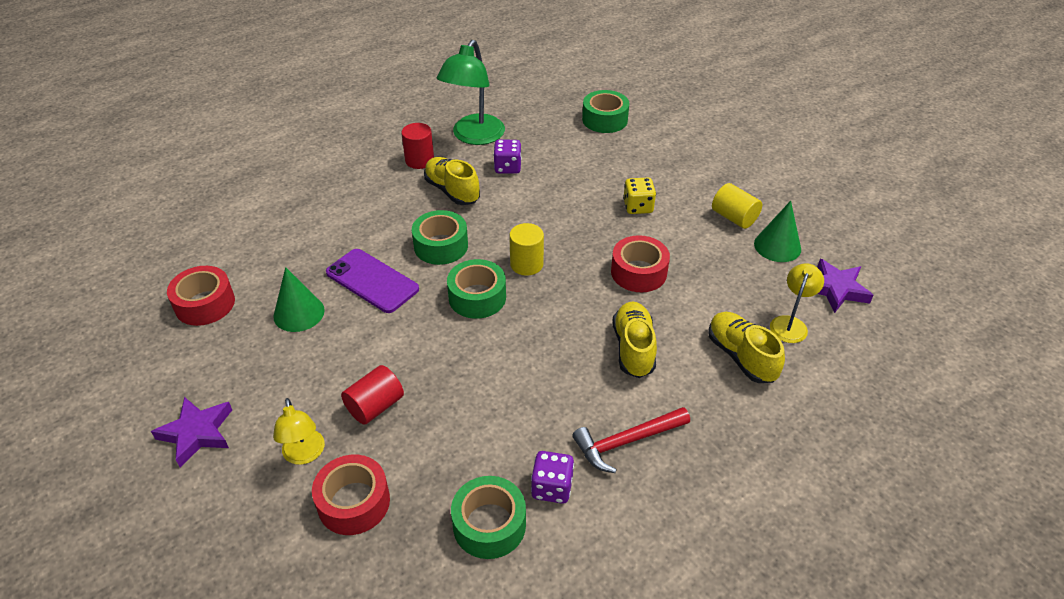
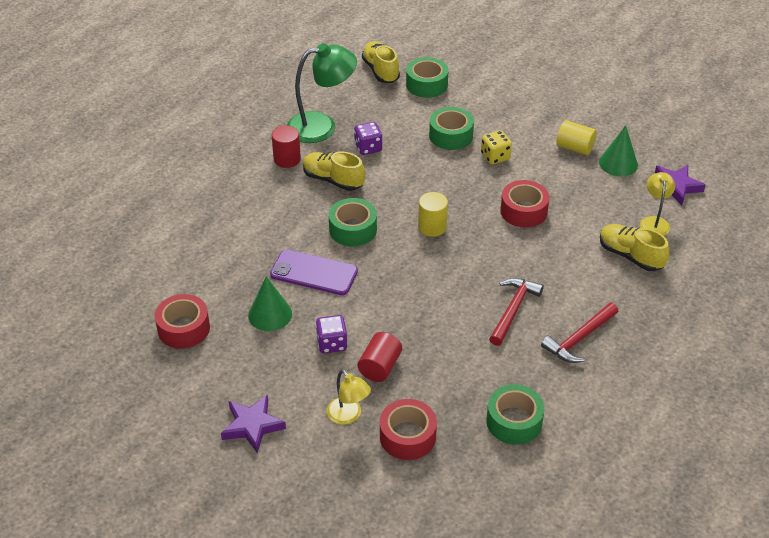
camera: 20 degrees left, 0 degrees up
green lamp [437,40,505,145] -> green lamp turned 105 degrees counterclockwise [287,43,357,143]
green tape [447,259,506,319] -> green tape moved to [429,107,474,150]
purple dice [531,451,574,504] -> purple dice moved to [316,315,348,353]
yellow shoe [613,302,657,378] -> yellow shoe moved to [362,41,400,83]
none -> red hammer [489,278,544,346]

